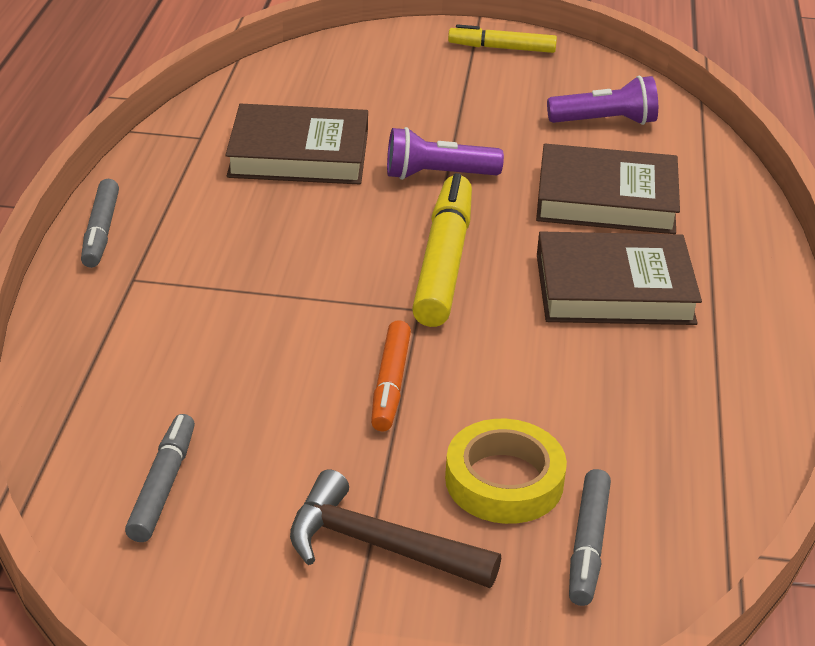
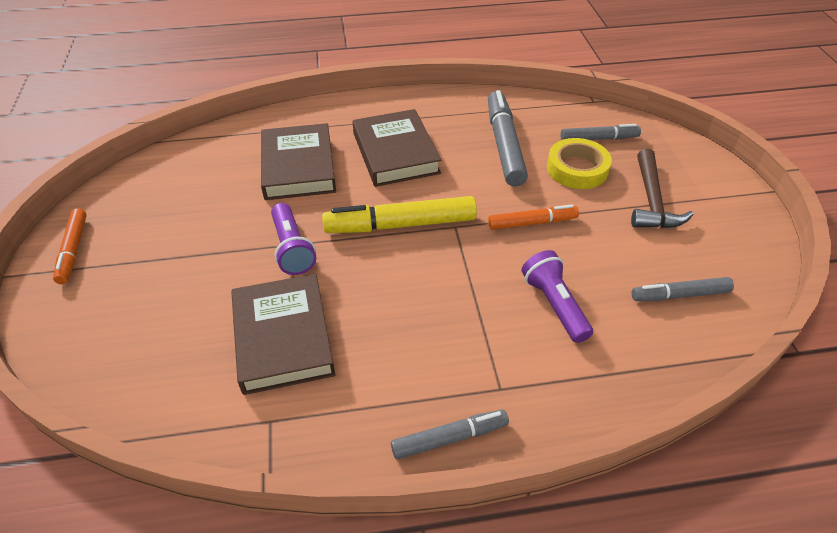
camera: 105 degrees left, 10 degrees up
yellow marker [448,24,557,53] -> orange marker [53,208,87,284]
purple flashlight [547,76,658,125] -> purple flashlight moved to [522,250,593,343]
none -> grey marker [488,90,528,187]

